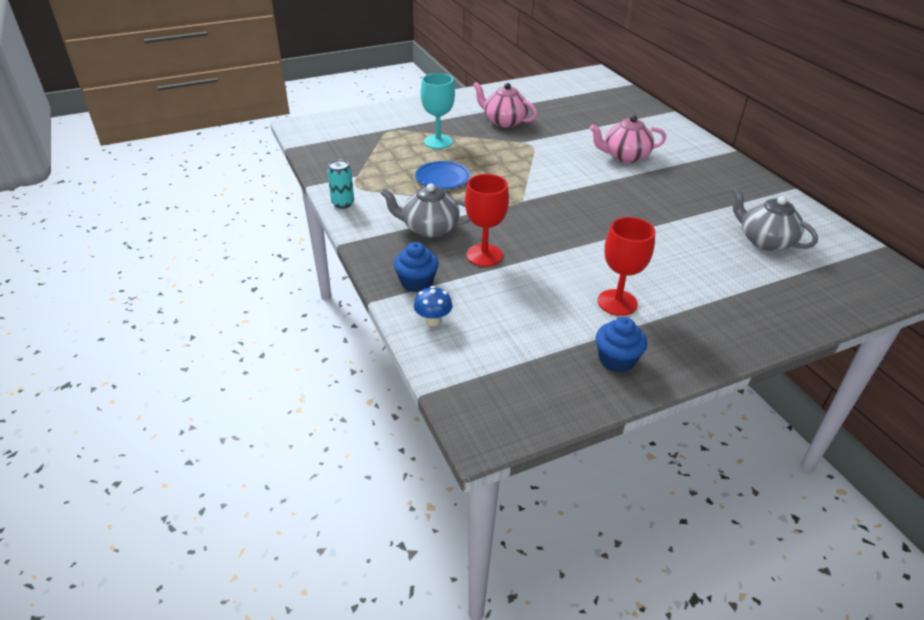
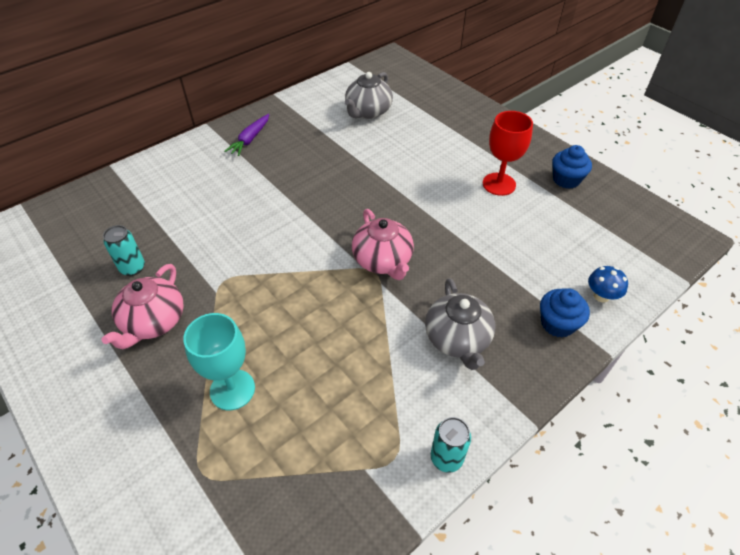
camera: 105 degrees left, 10 degrees up
blue plate [415,161,470,189] -> none
red goblet [465,174,509,267] -> none
pink teapot [590,115,666,163] -> pink teapot moved to [352,209,414,280]
none -> turquoise can [103,225,145,276]
none -> purple carrot [225,114,269,156]

